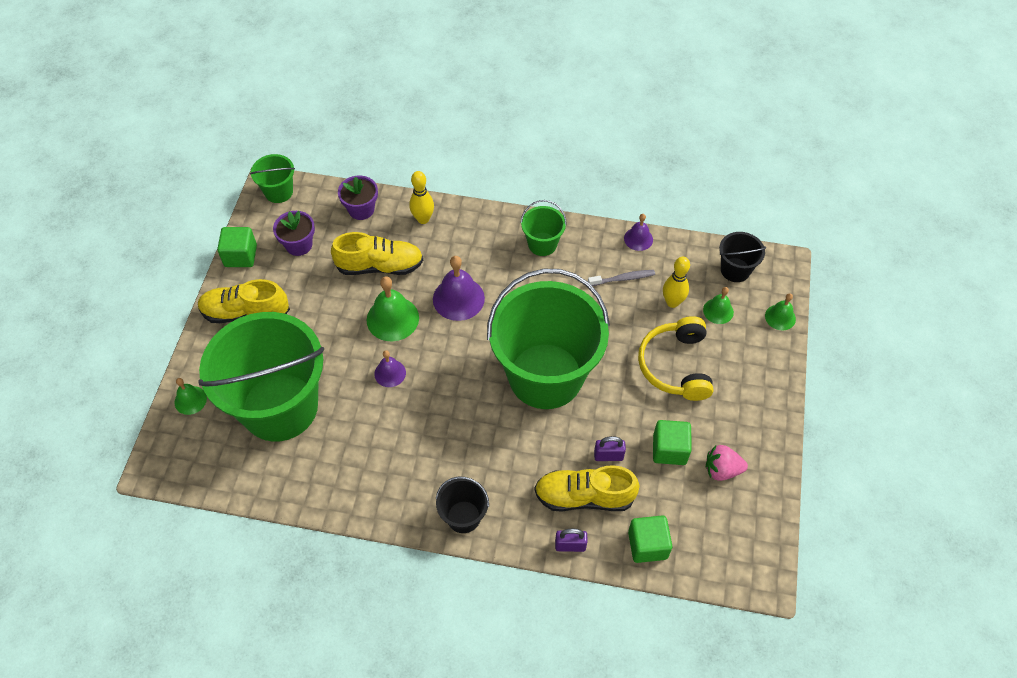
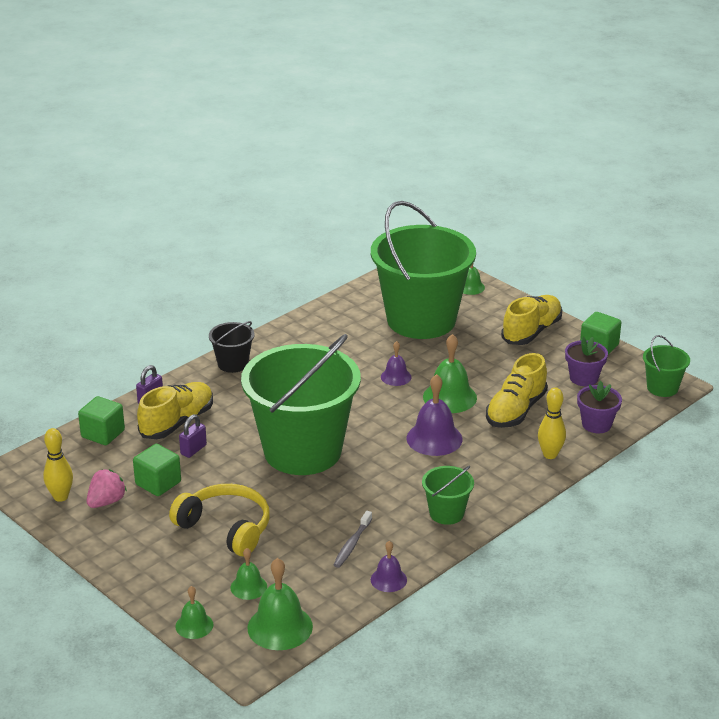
camera: 125 degrees right, 25 degrees down
yellow bowling pin [663,257,690,308] -> yellow bowling pin moved to [43,428,73,502]
black bucket [719,232,766,282] -> green bell [248,558,313,650]

